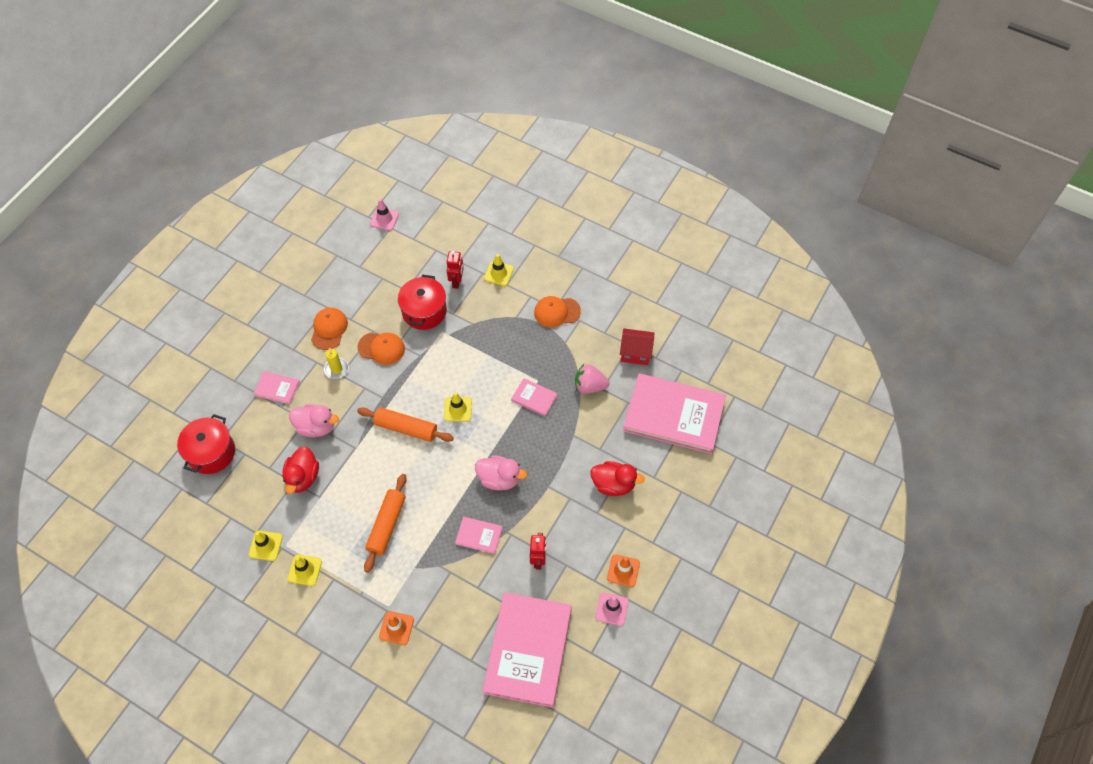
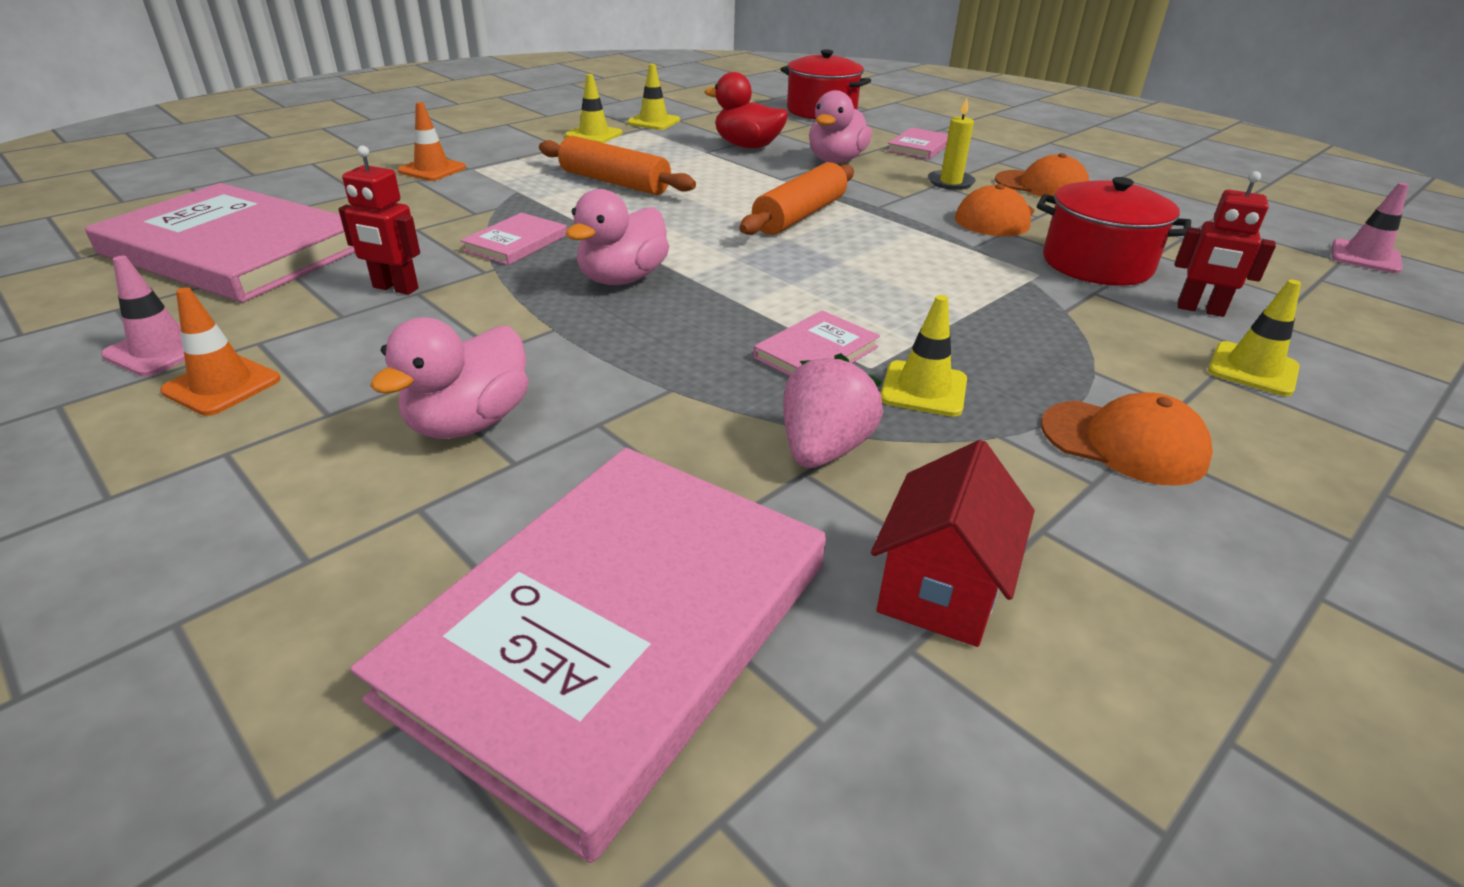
camera: 105 degrees right, 25 degrees down
yellow traffic cone [444,392,472,422] -> yellow traffic cone moved to [881,295,967,417]
orange cap [534,296,581,327] -> orange cap turned 105 degrees clockwise [1041,392,1213,486]
red duck [590,461,645,496] -> pink duck [370,317,529,439]

